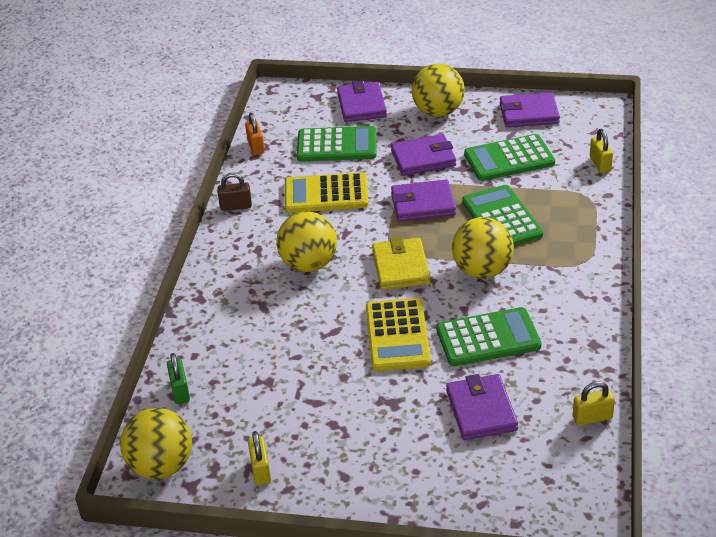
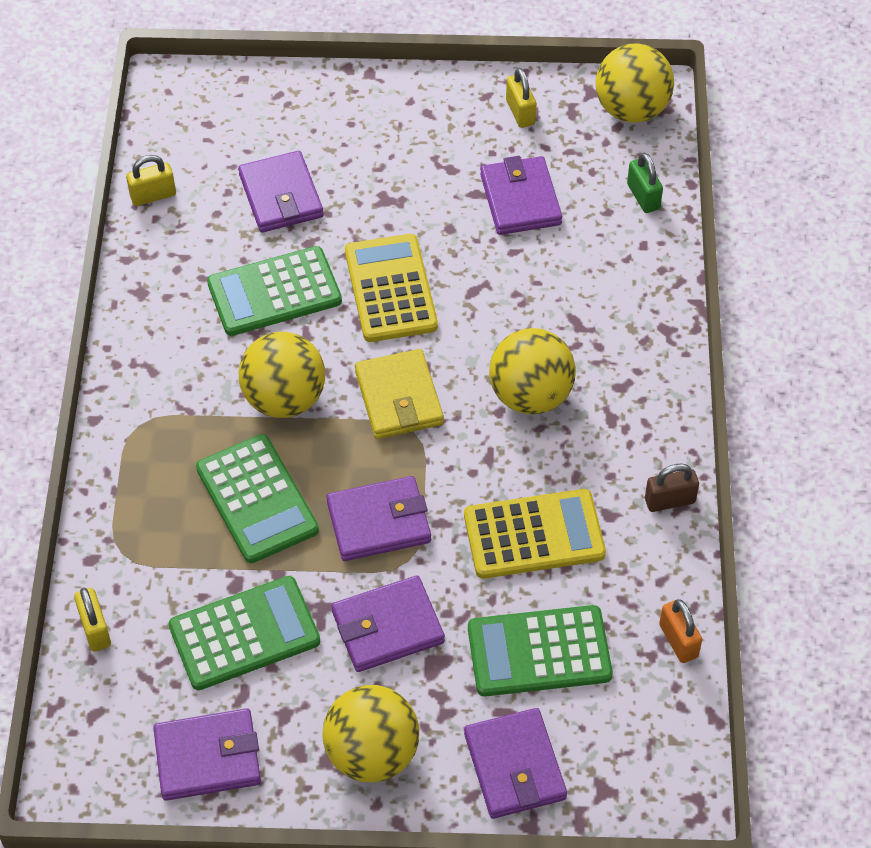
camera: 170 degrees right, 15 degrees up
none -> purple wallet [480,156,562,235]

